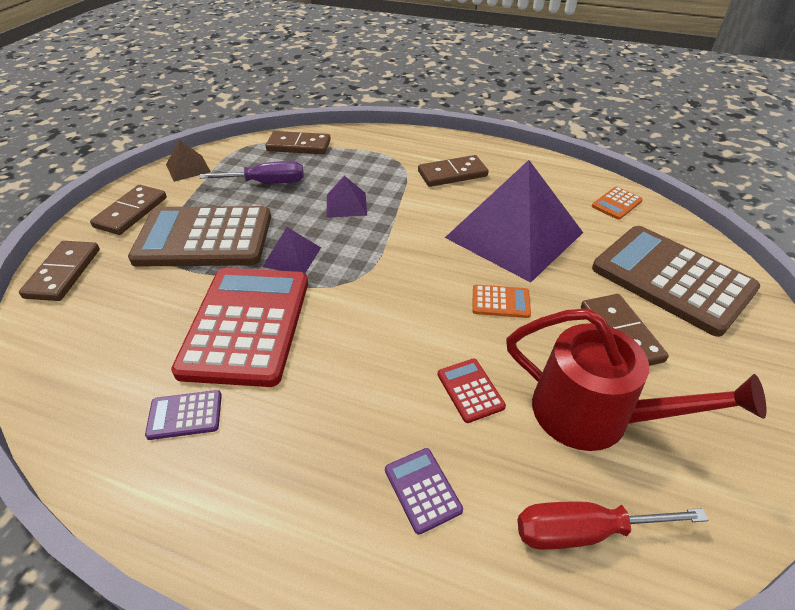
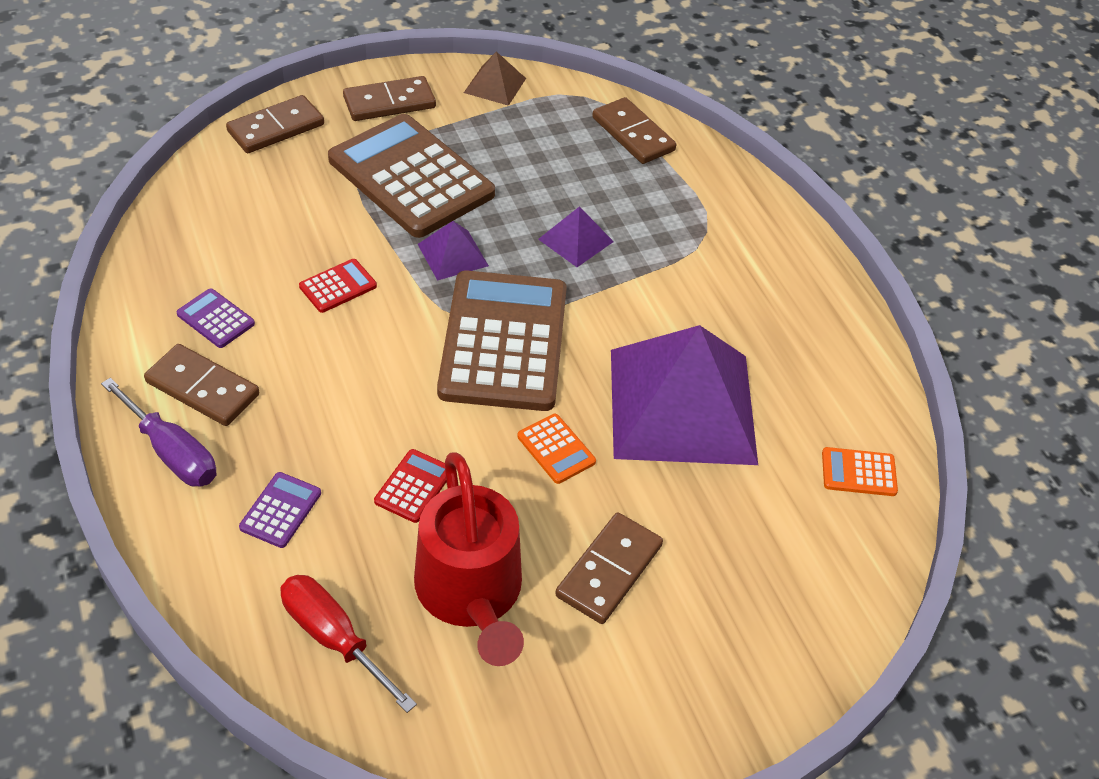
camera: 45 degrees right, 5 degrees up
red calculator [171,268,308,387] -> red calculator [299,259,377,313], size x0.41
purple screwdriver [199,161,304,183] -> purple screwdriver moved to [101,378,216,487]
brown domino [418,155,488,187] -> brown domino moved to [144,344,259,426]
brown calculator [592,226,760,337] -> brown calculator moved to [437,270,567,411]

